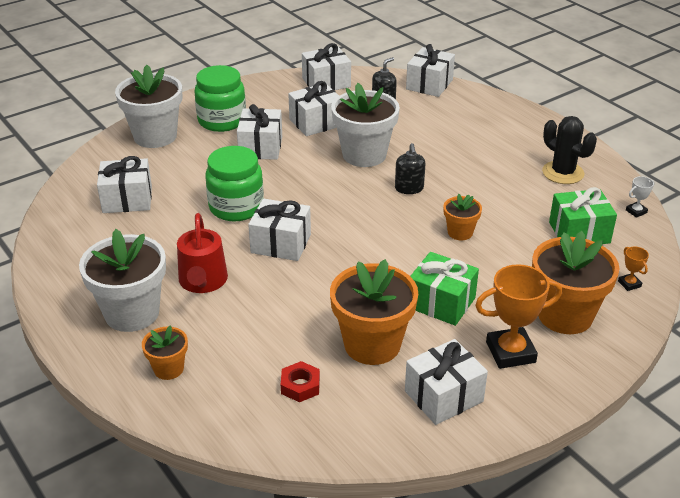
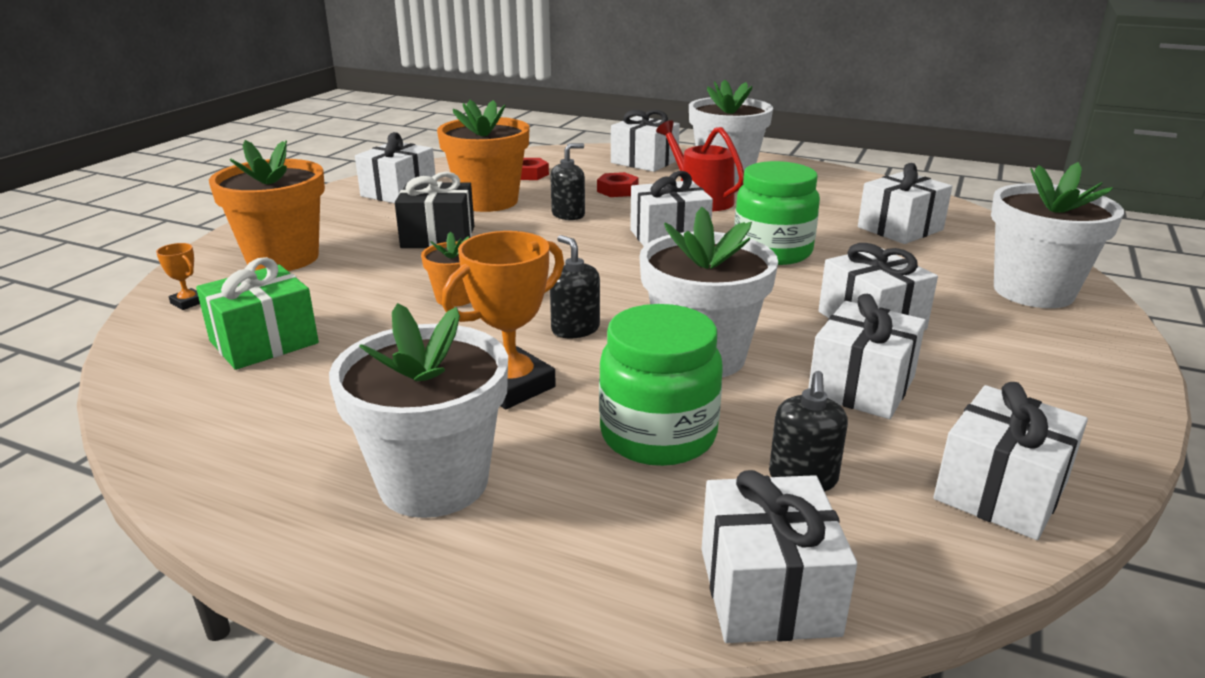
camera: 150 degrees right, 10 degrees down
orange flower pot [142,325,188,380] -> white gift [611,110,680,172]
green jar [194,65,246,132] -> green jar moved to [599,304,723,466]
green gift [410,252,479,326] -> black gift [395,172,474,248]
orange trophy [475,264,562,369] -> orange trophy moved to [442,231,564,409]
black cactus [542,116,597,184] -> none
white trophy [626,176,655,218] -> none
none -> white flower pot [329,303,508,518]
none -> black soap dispenser [550,143,585,220]
none -> red nut [597,172,639,197]

